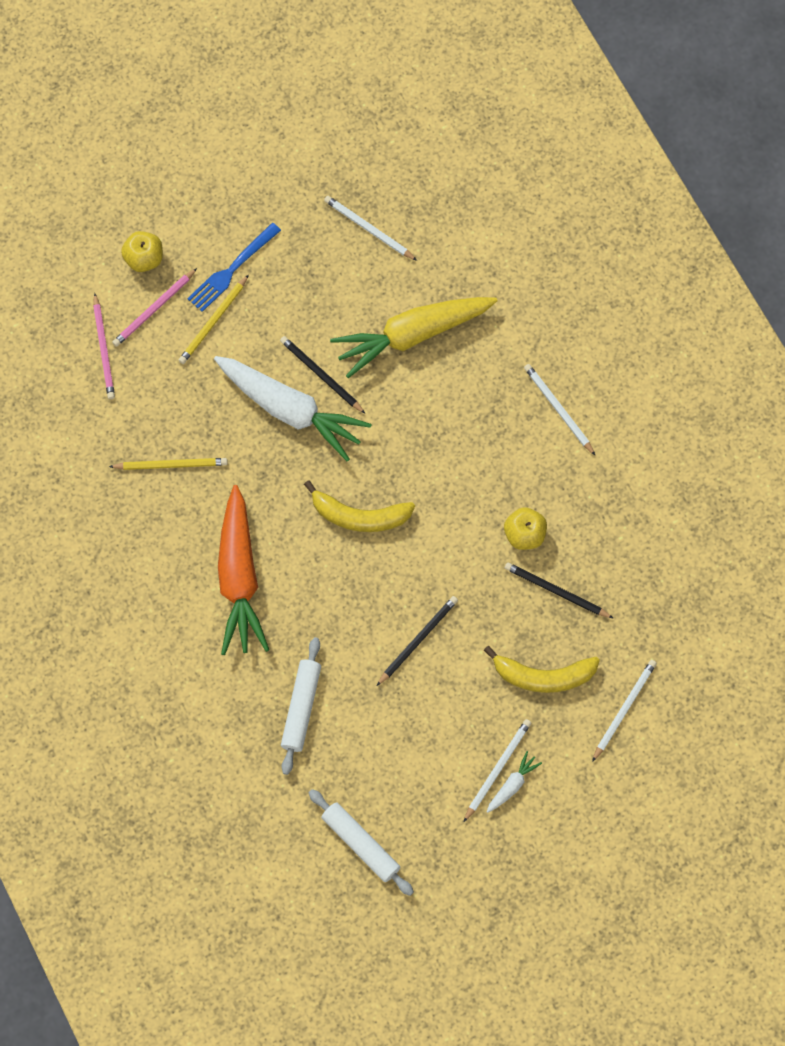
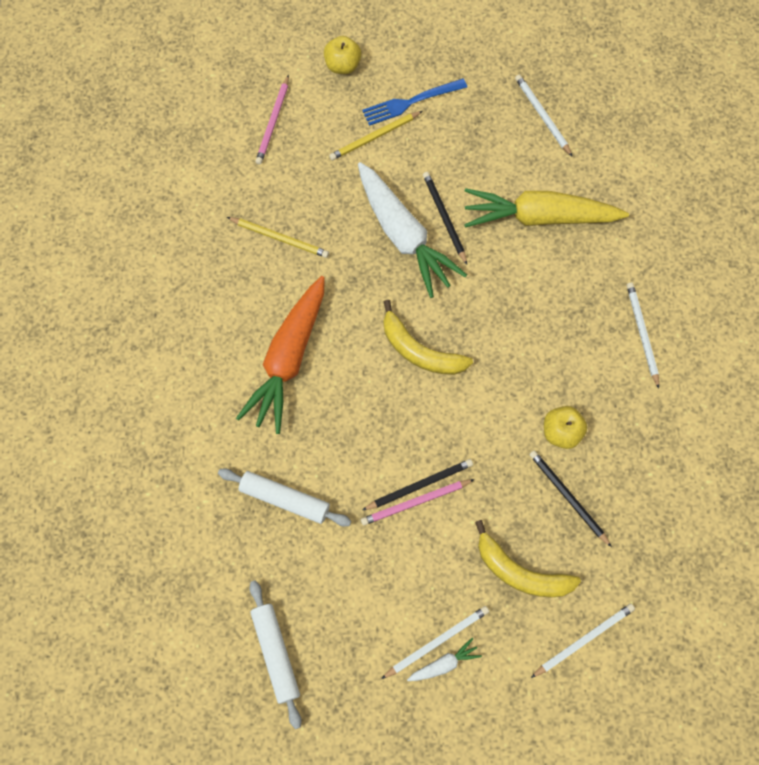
camera: 25 degrees right, 0 degrees up
pink pencil [112,268,197,347] -> pink pencil moved to [361,479,475,525]
white rolling pin [281,637,321,775] -> white rolling pin turned 75 degrees clockwise [218,468,351,527]

